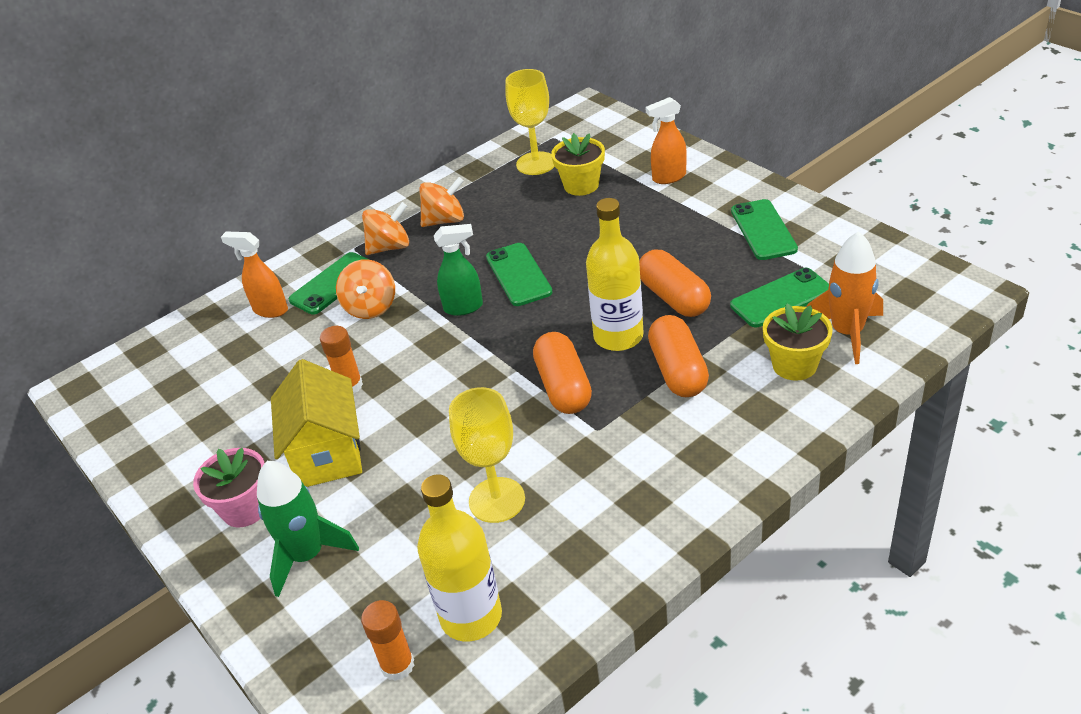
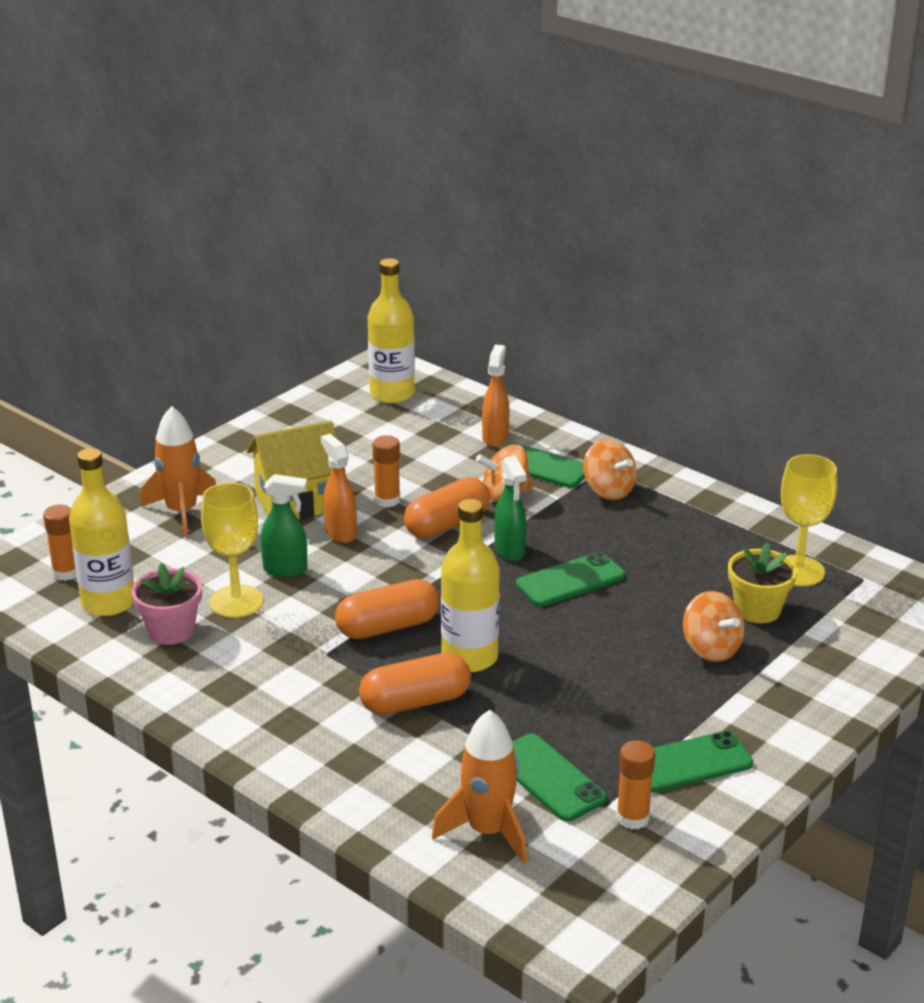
camera: 75 degrees right, 10 degrees down
pink flower pot [193,448,265,528] -> pink flower pot moved to [131,563,202,645]
green rocket [257,461,359,597] -> orange rocket [141,406,216,537]
orange spinning top [419,177,464,227] -> orange spinning top moved to [683,591,745,662]
orange capsule [639,250,711,317] -> orange capsule moved to [404,477,490,538]
orange spray bottle [646,97,687,184] -> orange spray bottle moved to [321,434,357,543]
yellow flower pot [763,304,832,381] -> none
none -> green spray bottle [261,474,307,577]
none -> yellow bottle [368,258,415,403]
none -> orange glue stick [616,740,655,829]

